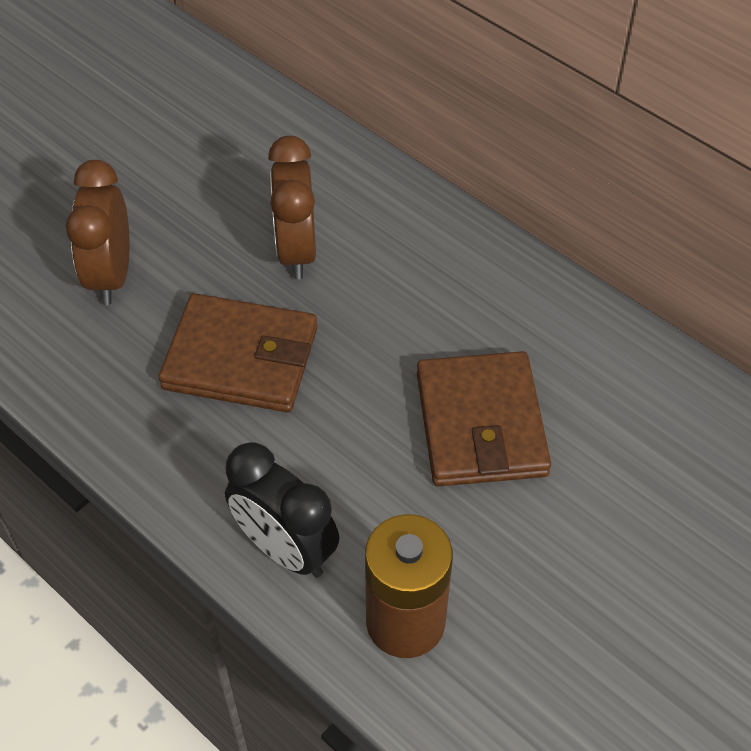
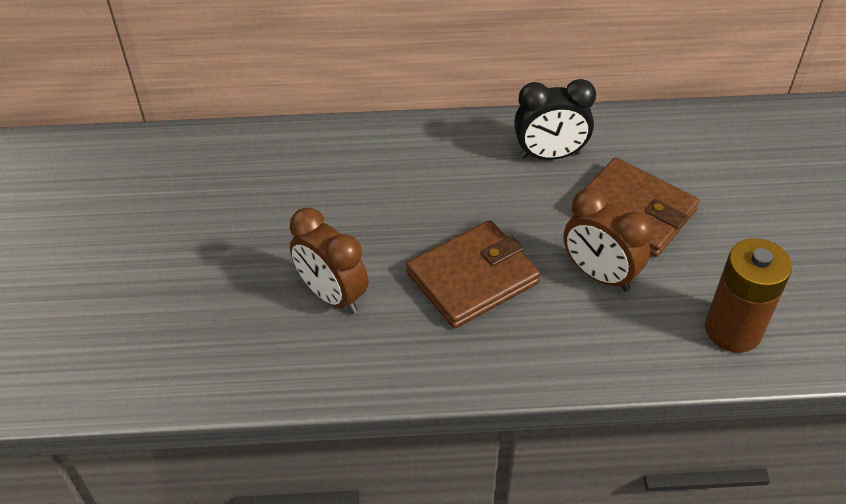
camera: 45 degrees left, 5 degrees down
black clock [225,442,339,578] -> black clock moved to [514,79,596,160]
brown clock [268,136,316,279] -> brown clock moved to [564,188,653,292]

